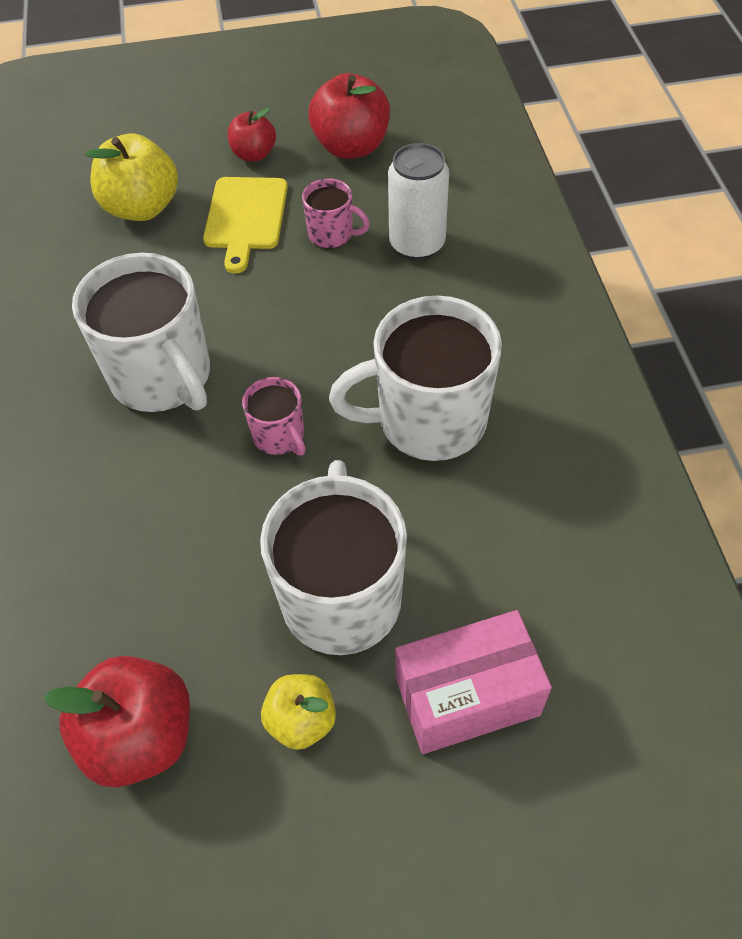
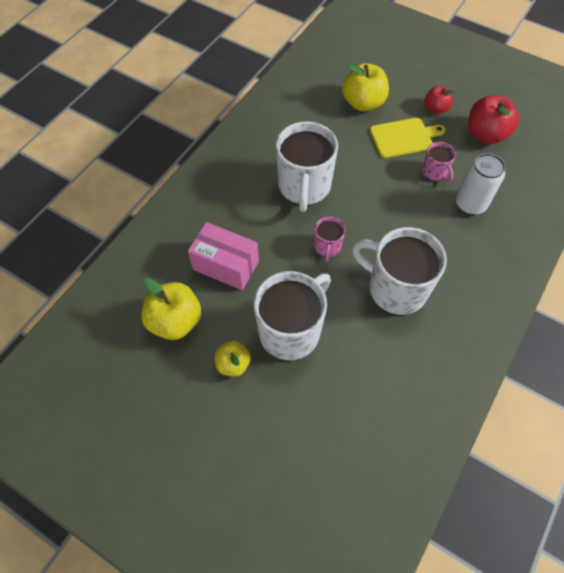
camera: 40 degrees right, 5 degrees up
red apple [44,656,190,787] -> yellow apple [141,278,201,340]
yellow cutting board [203,177,288,273] -> yellow cutting board turned 150 degrees counterclockwise [370,118,445,158]
pink box [395,610,552,754] -> pink box moved to [188,222,259,290]

